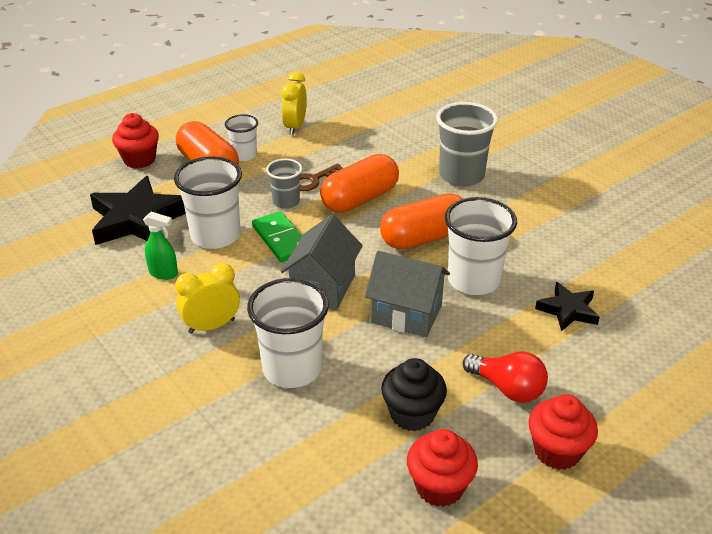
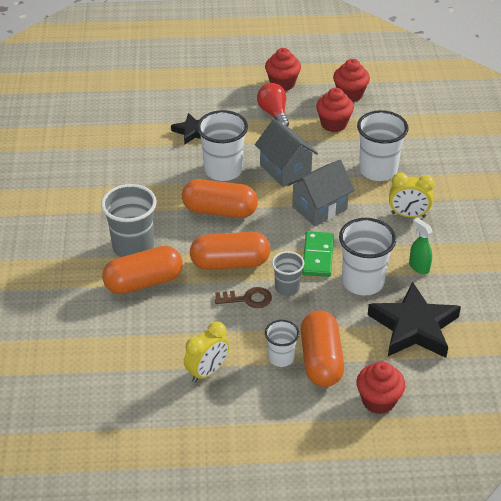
camera: 145 degrees left, 5 degrees up
black cupcake [381,358,447,431] -> red cupcake [316,88,354,132]
none -> orange capsule [102,246,183,294]

